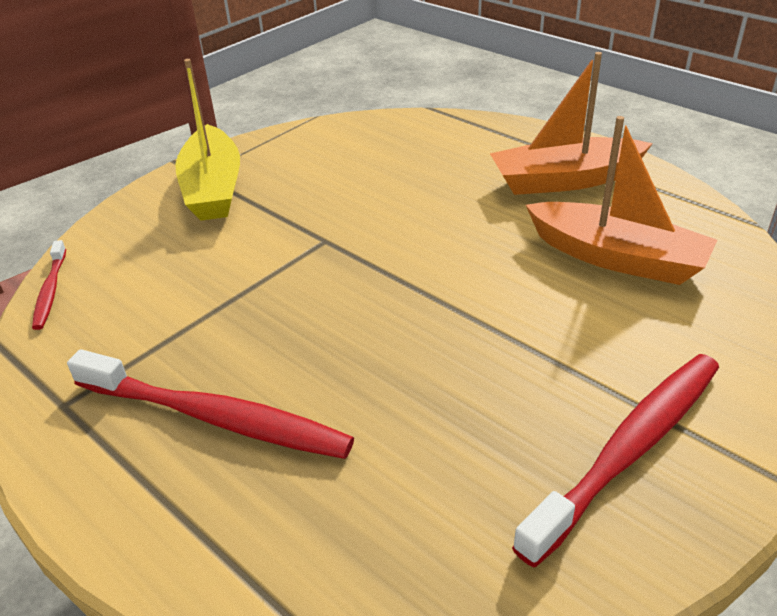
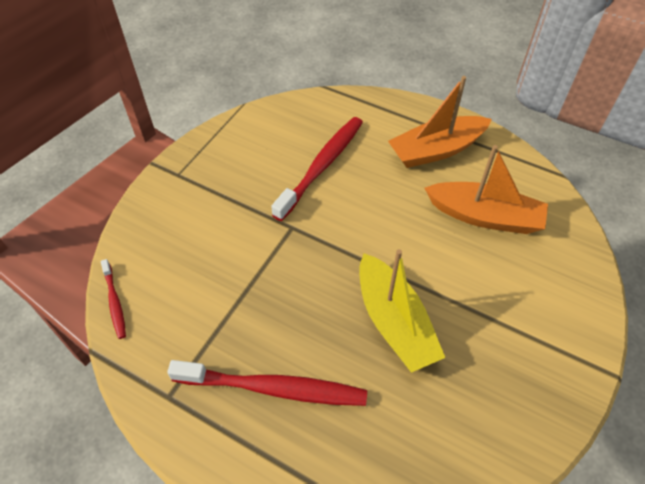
camera: 15 degrees left, 15 degrees up
yellow boat [175,59,240,221] -> yellow boat moved to [359,249,445,373]
red toothbrush [512,354,719,567] -> red toothbrush moved to [271,117,363,221]

